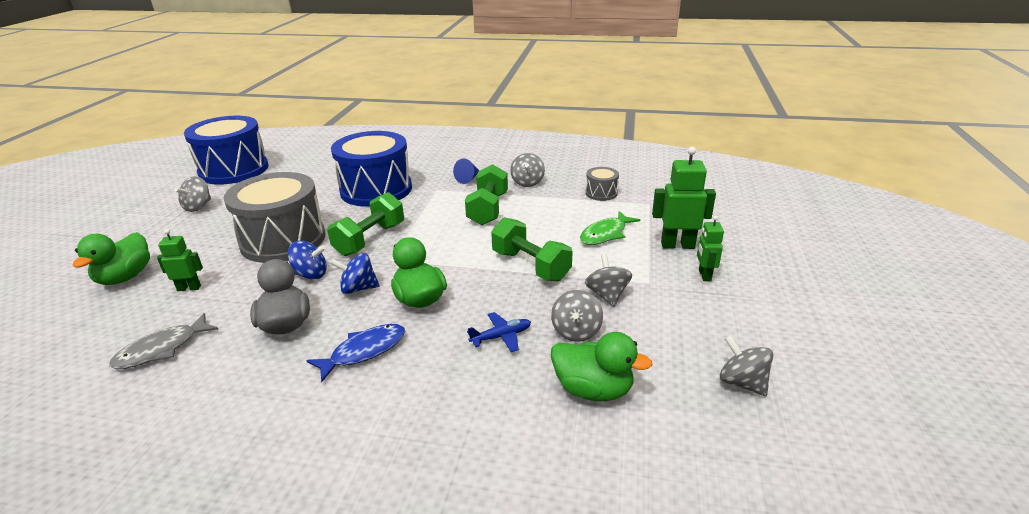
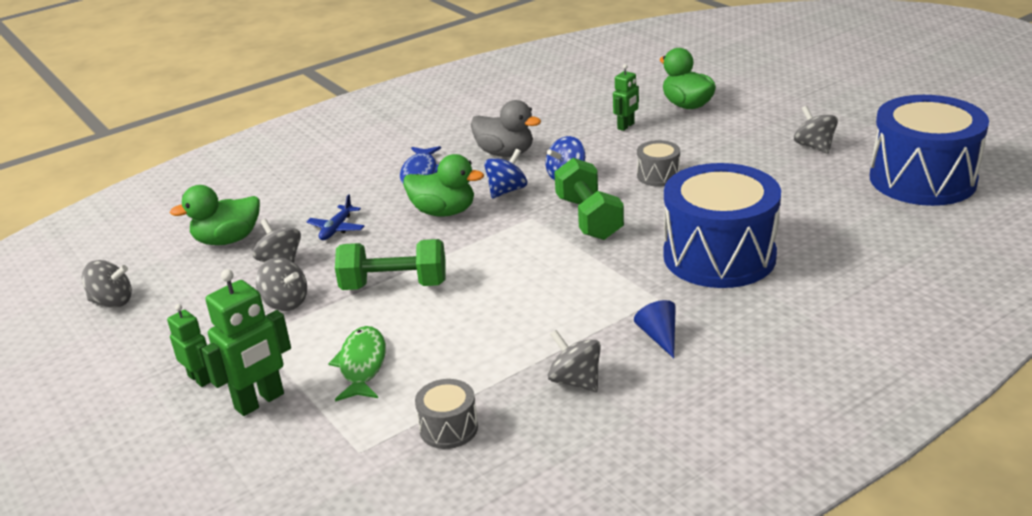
camera: 135 degrees right, 0 degrees up
grey fish [109,313,218,369] -> none
grey drum [224,172,325,263] -> grey drum [637,140,680,187], size x0.44
green dumbbell [465,164,508,225] -> none

